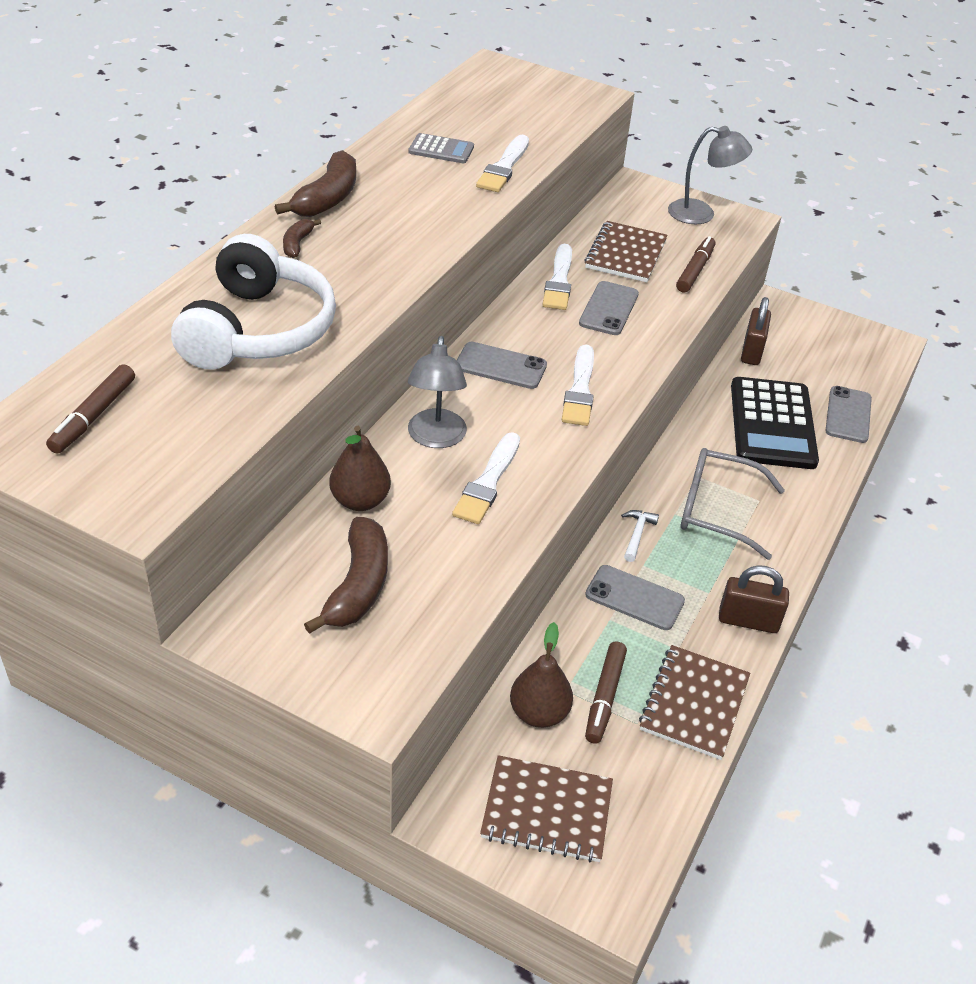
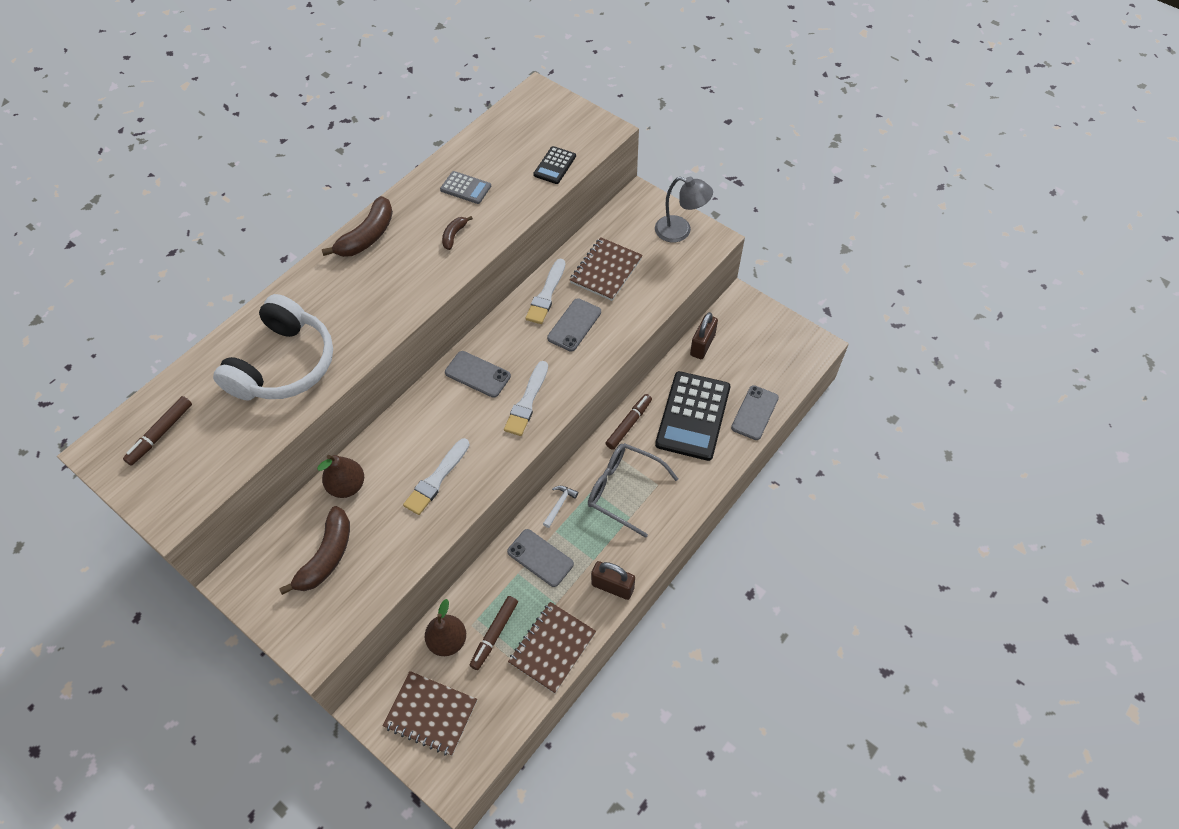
camera: 15 degrees right, 15 degrees up
brown banana [283,219,321,258] -> brown banana moved to [442,216,473,250]
grey lamp [408,336,467,448] -> none
white brush [476,135,529,192] -> none
brown marker [676,236,715,293] -> brown marker moved to [605,394,652,450]
none -> black calculator [533,146,576,184]

